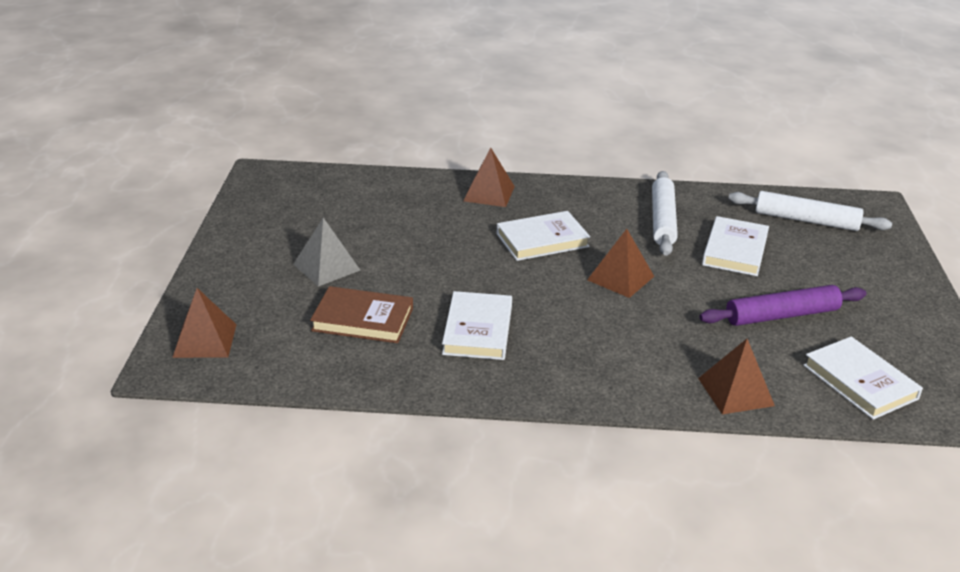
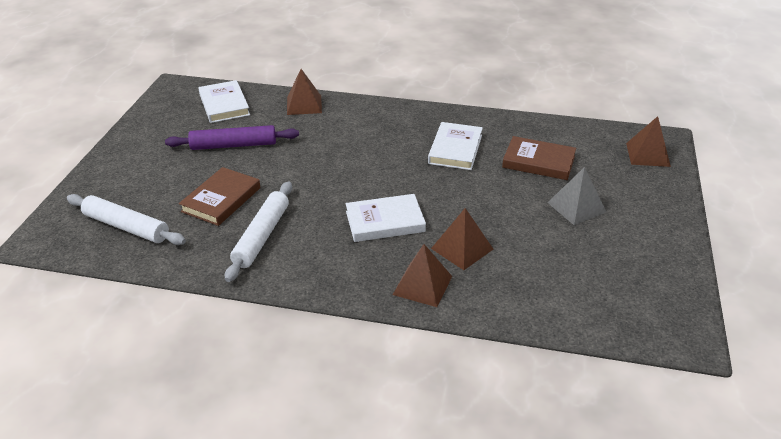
camera: 170 degrees left, 5 degrees up
brown pyramid [587,229,654,298] -> brown pyramid moved to [431,208,493,270]
white book [702,216,769,276] -> brown book [179,167,260,226]

